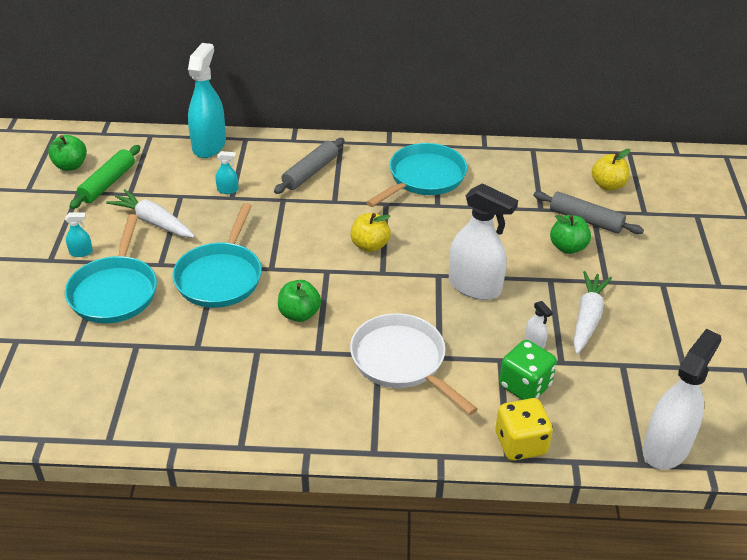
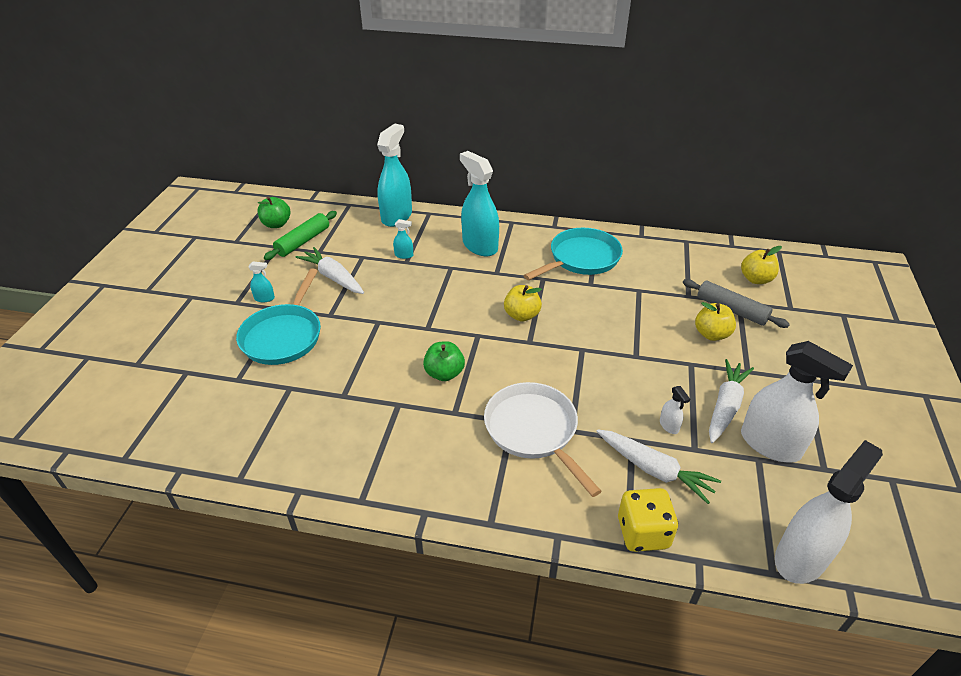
camera: 10 degrees right, 0 degrees up
turquoise pan [172,203,262,308] -> none
grey rolling pin [274,138,345,194] -> turquoise spray bottle [460,151,499,256]
white spray bottle [449,183,518,300] -> white spray bottle moved to [741,341,853,463]
green dice [499,340,557,400] -> white carrot [596,429,721,504]
green apple [550,215,591,254] -> yellow apple [695,302,736,341]

